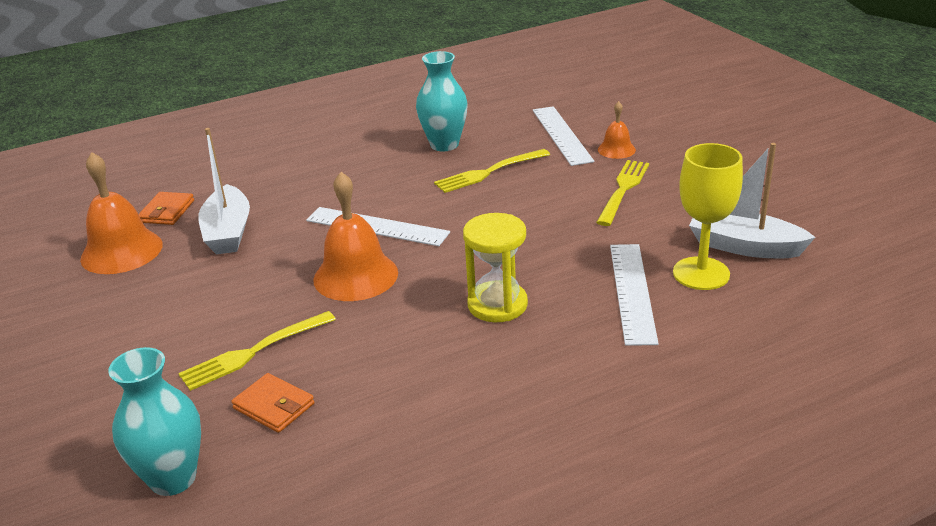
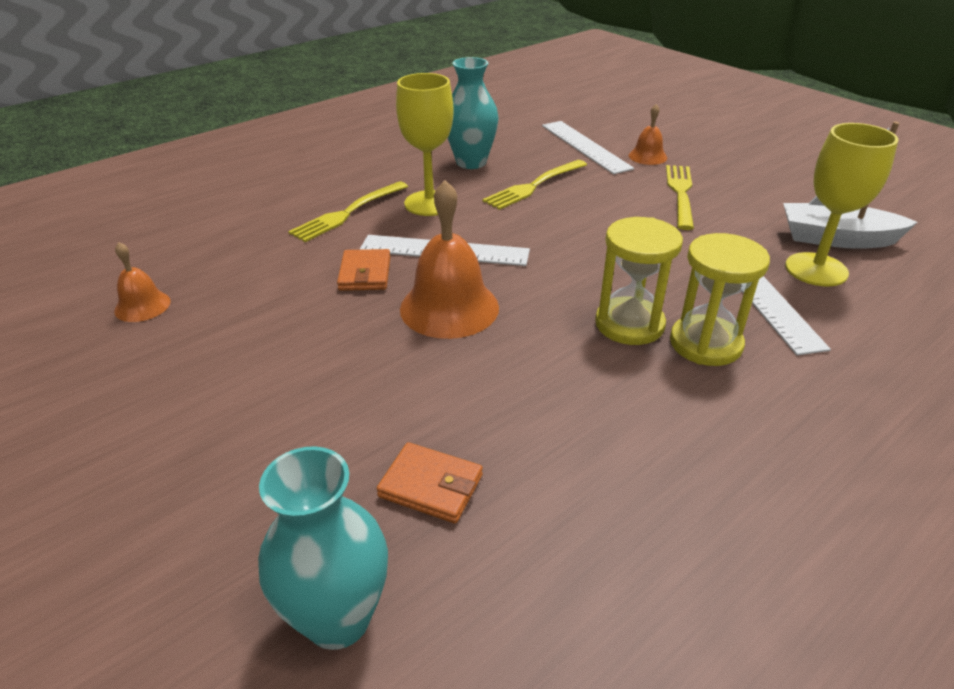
camera: 15 degrees left, 5 degrees up
orange bell [80,152,163,274] -> orange bell [114,242,171,322], size x0.54
orange wallet [139,192,194,225] -> orange wallet moved to [337,249,391,291]
yellow fork [178,311,336,391] -> yellow fork moved to [288,181,408,242]
white boat [198,128,250,254] -> none
none -> yellow goblet [396,73,454,216]
none -> yellow hourglass [670,233,770,366]

